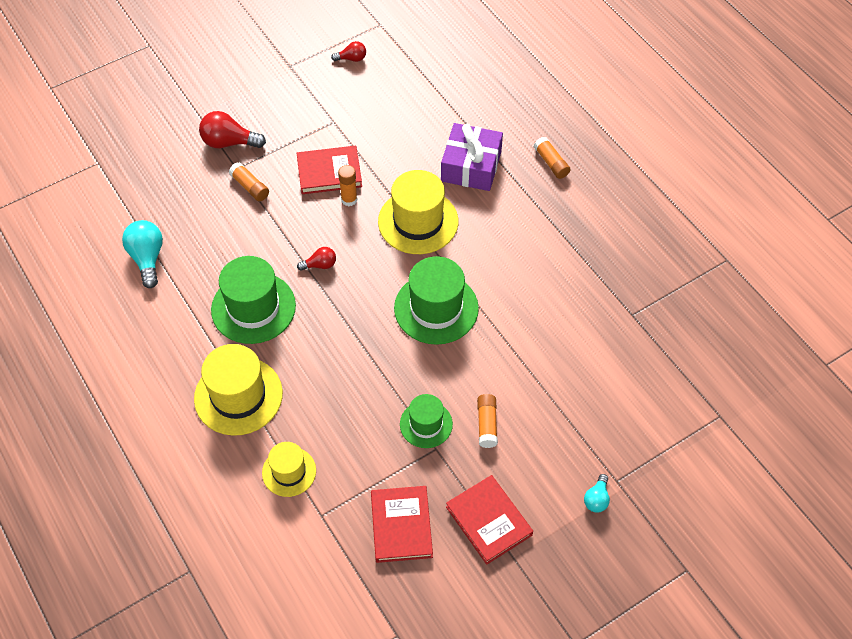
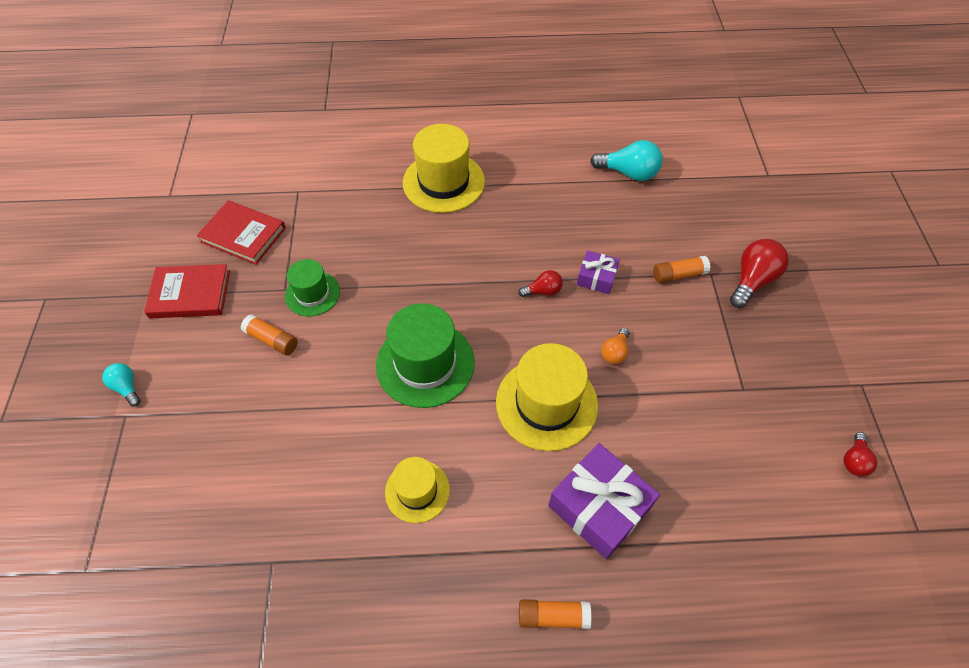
camera: 120 degrees right, 0 degrees up
green hat [211,256,296,344] -> none
yellow hat [262,442,316,497] -> yellow hat moved to [385,457,450,523]
red book [297,146,362,194] -> none
red light bulb [297,247,336,271] -> red light bulb turned 120 degrees counterclockwise [518,270,563,297]
orange glue stick [338,165,357,206] -> orange light bulb [601,328,630,364]
none -> purple gift [577,250,620,294]

